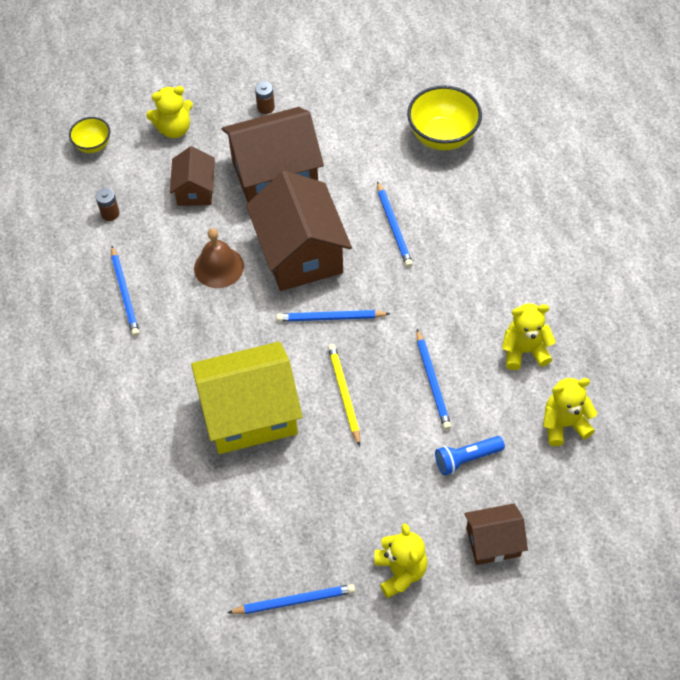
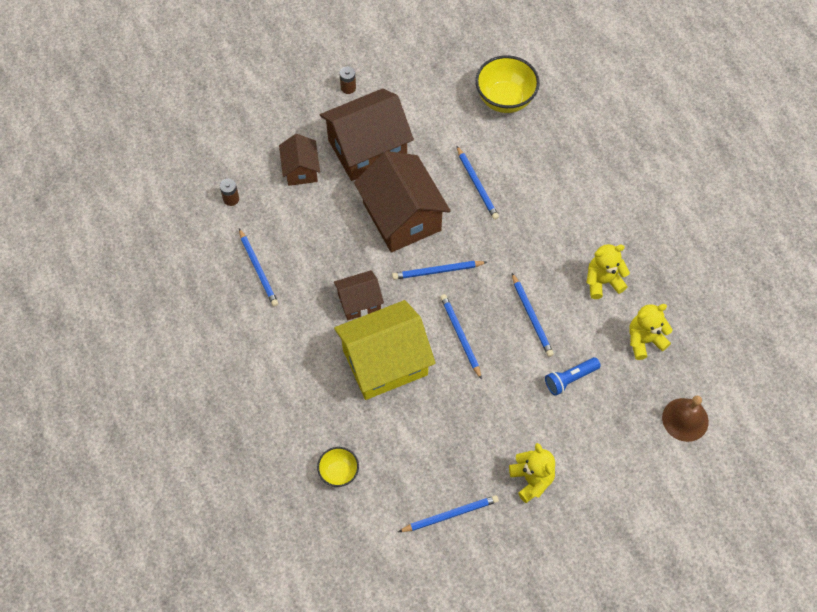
camera: 10 degrees left, 5 degrees up
yellow bowl [69,117,110,153] -> yellow bowl moved to [317,447,359,487]
yellow teddy bear [146,86,193,138] -> none
brown bell [194,228,244,288] -> brown bell moved to [662,395,709,442]
yellow pencil [328,344,360,447] -> blue pencil [440,294,482,380]
brown house [464,504,528,565] -> brown house moved to [334,270,384,320]

